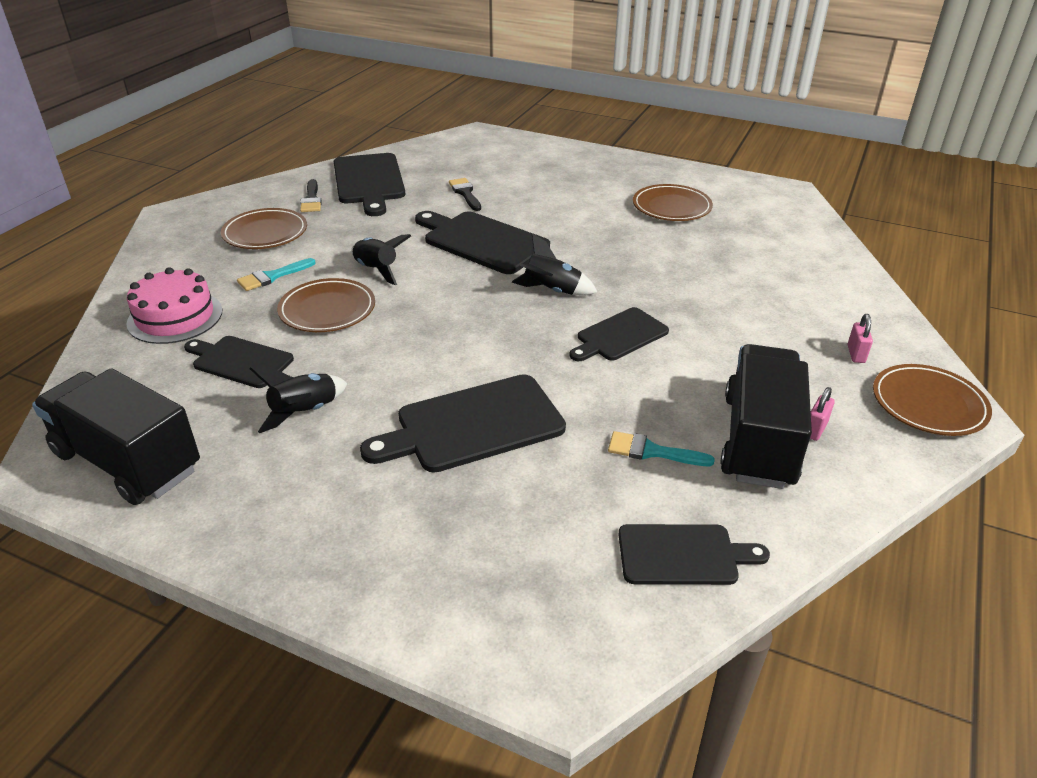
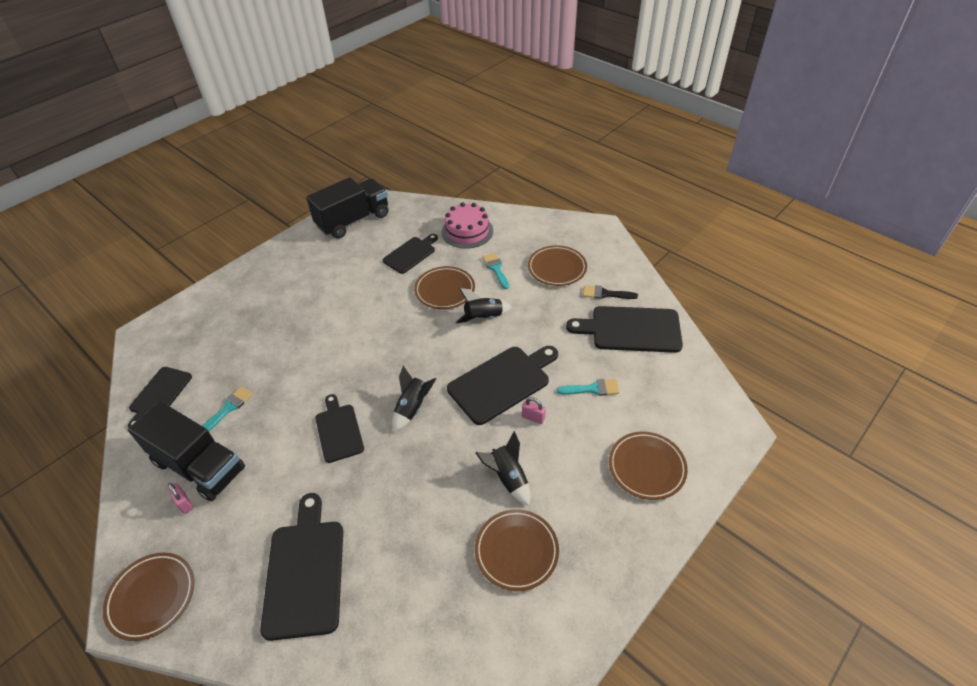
camera: 110 degrees right, 10 degrees up
black rocket [249,366,347,433] -> black rocket moved to [475,431,530,506]
black cutting board [360,374,566,473] -> black cutting board moved to [260,493,343,641]
black brush [449,178,481,211] -> turquoise brush [557,379,619,396]
pink padlock [848,314,873,363] -> pink padlock moved to [522,397,546,424]
none -> brown plate [609,432,688,500]

